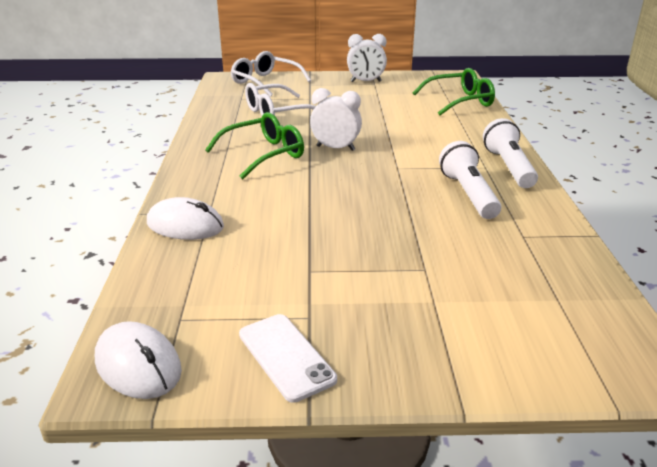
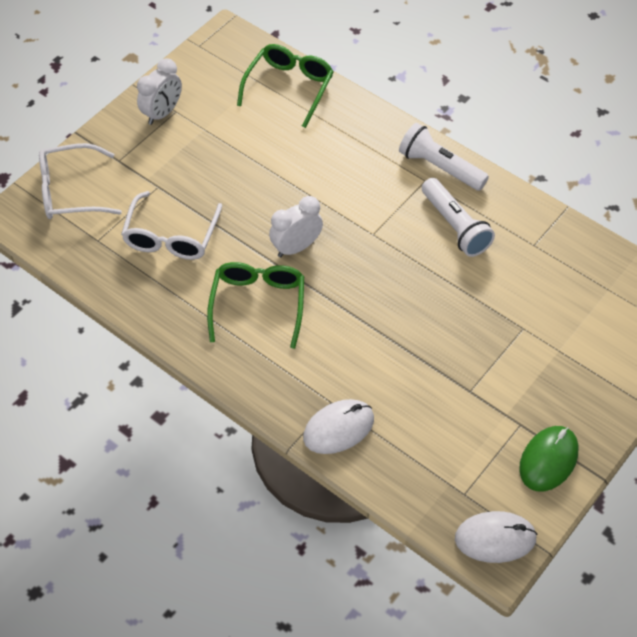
camera: 50 degrees left, 25 degrees up
white phone [239,314,337,403] -> green mouse [519,426,579,492]
white flashlight [439,141,501,219] -> white flashlight turned 150 degrees counterclockwise [422,178,495,257]

